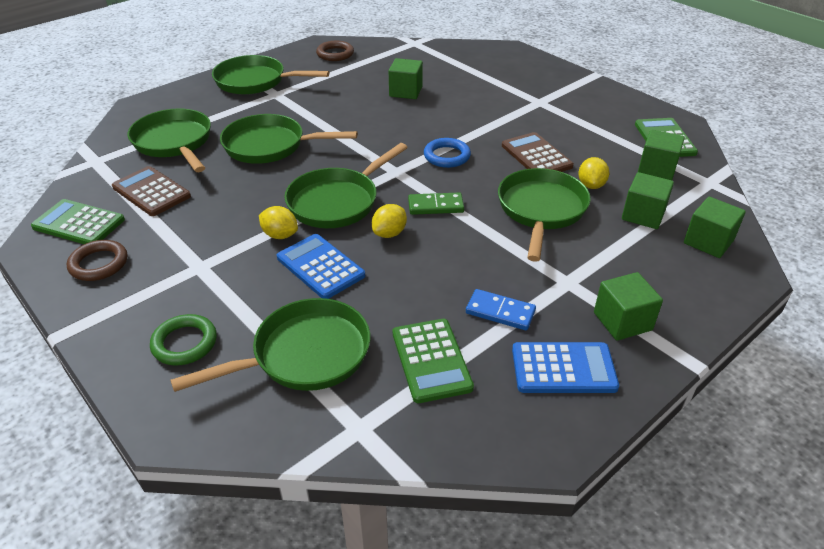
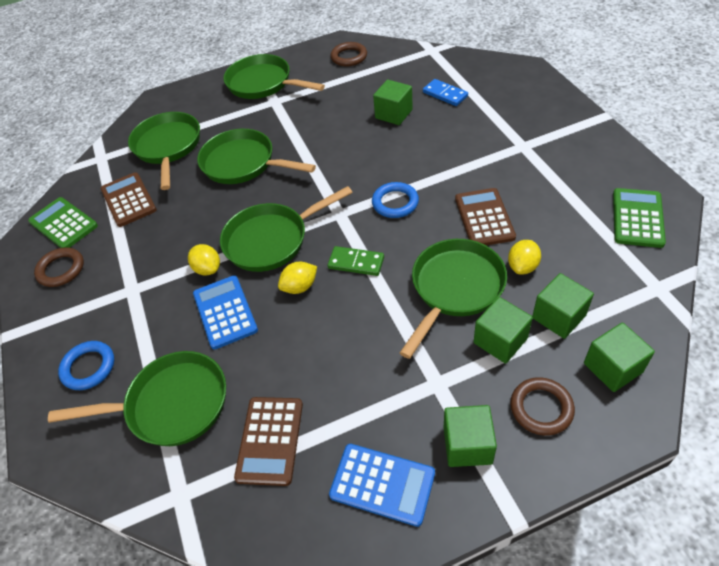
camera: 25 degrees right, 10 degrees up
green ring [150,314,217,366] -> blue ring [58,341,114,390]
green calculator [393,319,474,403] -> brown calculator [234,397,303,486]
blue domino [466,289,536,330] -> blue domino moved to [423,79,468,106]
green cube [638,130,685,180] -> green cube moved to [474,297,533,364]
none -> brown ring [510,377,575,436]

